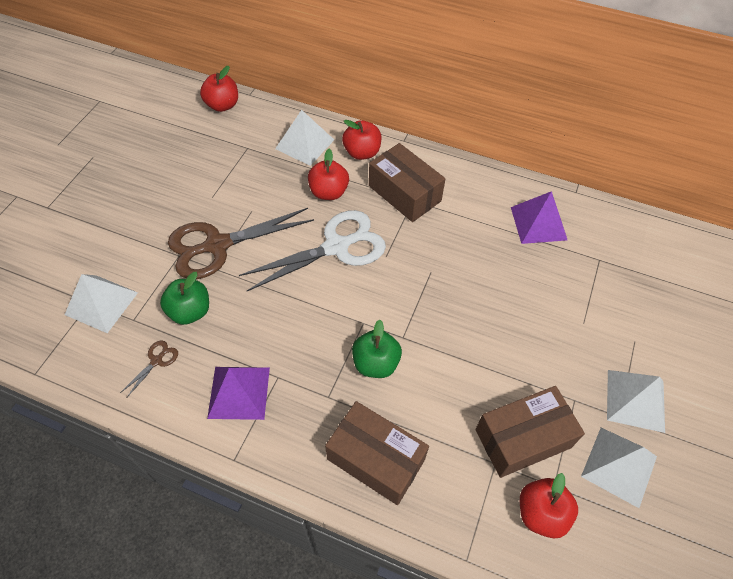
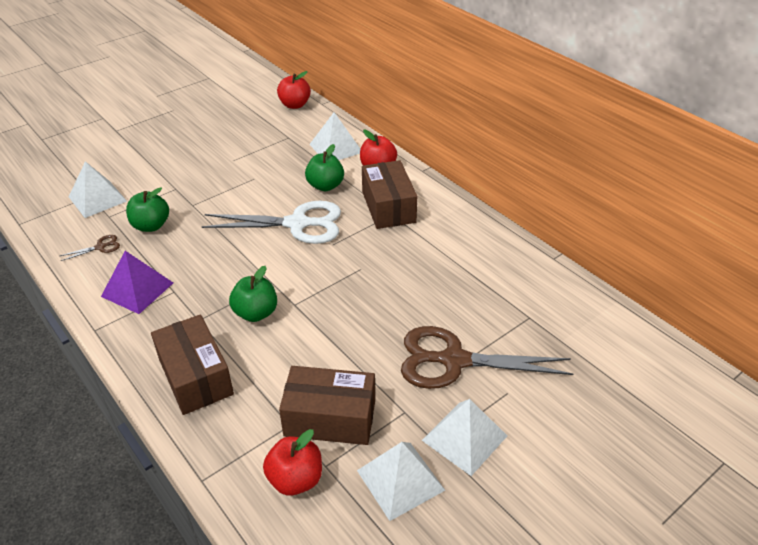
camera: 30 degrees right, 15 degrees down
brown scissors [168,208,314,279] -> brown scissors moved to [401,326,573,389]
red apple [308,149,349,200] -> green apple [305,144,344,191]
purple pyramid [511,191,567,244] -> none

